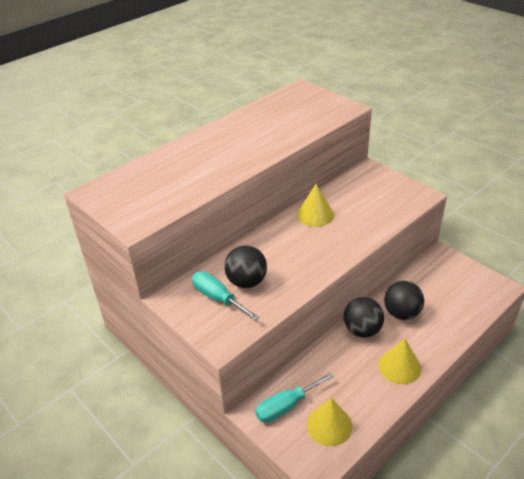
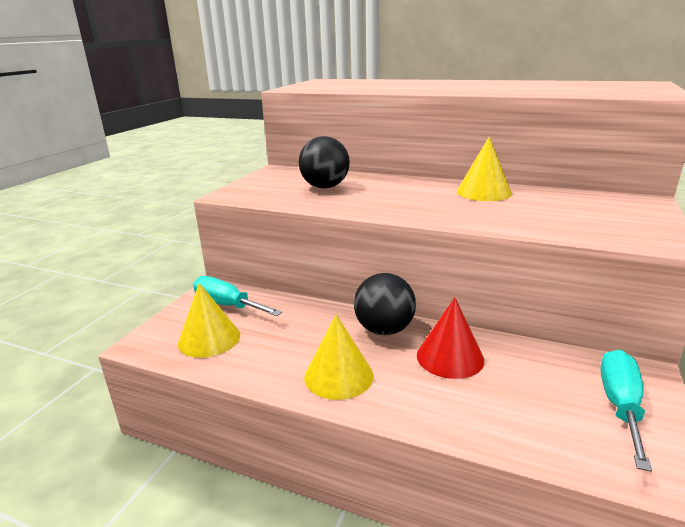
camera: 65 degrees right, 15 degrees down
turquoise screwdriver [192,271,260,321] -> turquoise screwdriver moved to [600,350,652,472]
black ball [384,281,424,320] -> red cone [417,297,484,379]

